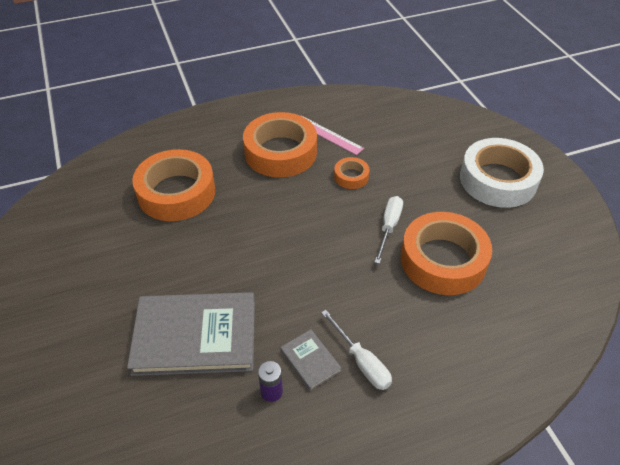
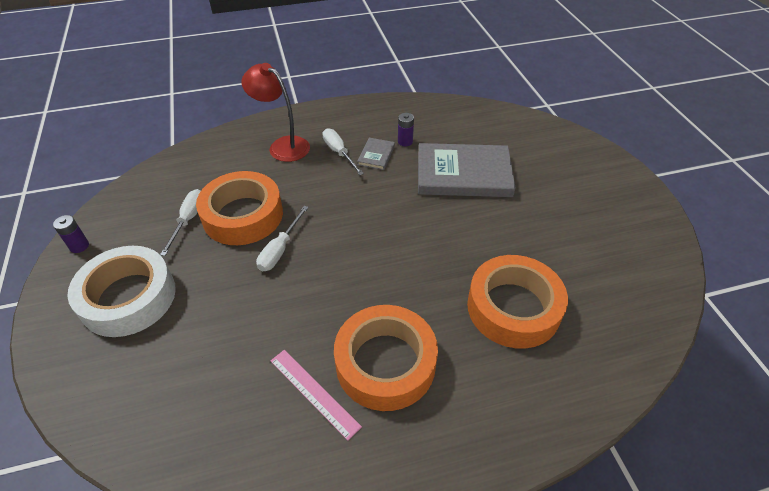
camera: 175 degrees left, 0 degrees up
grey book [280,330,341,391] -> grey book turned 45 degrees clockwise [357,138,395,170]
orange tape [334,157,369,189] -> none
none -> purple battery [53,215,89,253]
none -> white screwdriver [160,189,201,256]
none -> red lamp [242,63,310,162]

